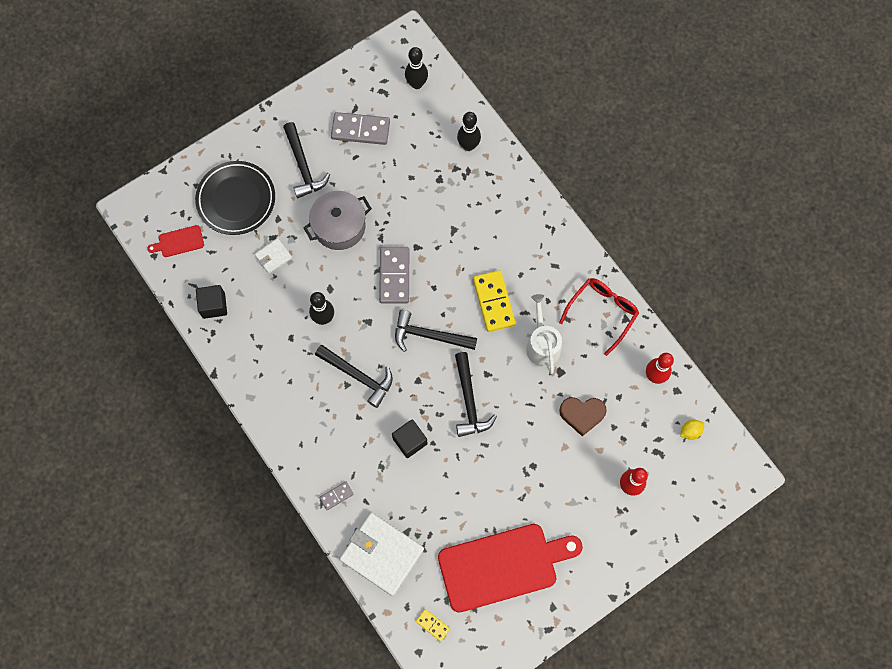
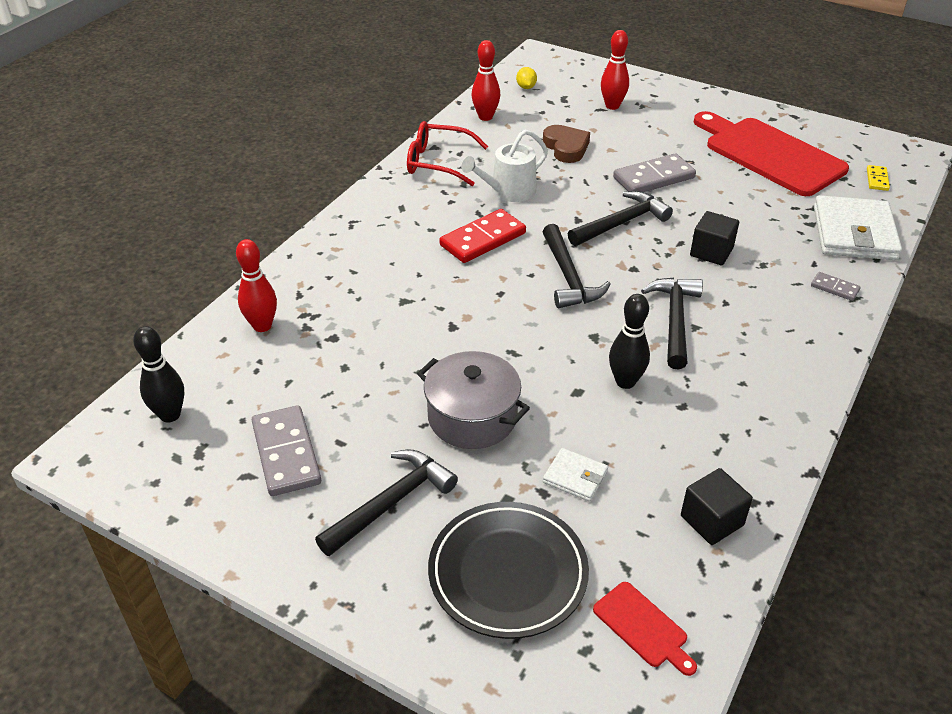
camera: 115 degrees left, 30 degrees down
grey domino [379,247,409,304] -> grey domino moved to [613,153,696,192]
black bowling pin [457,112,481,151] -> red bowling pin [236,239,277,332]
yellow domino [473,270,516,332] -> red domino [439,209,526,263]
yellow lemon [680,420,704,440] -> yellow lemon turned 45 degrees clockwise [516,67,537,89]

